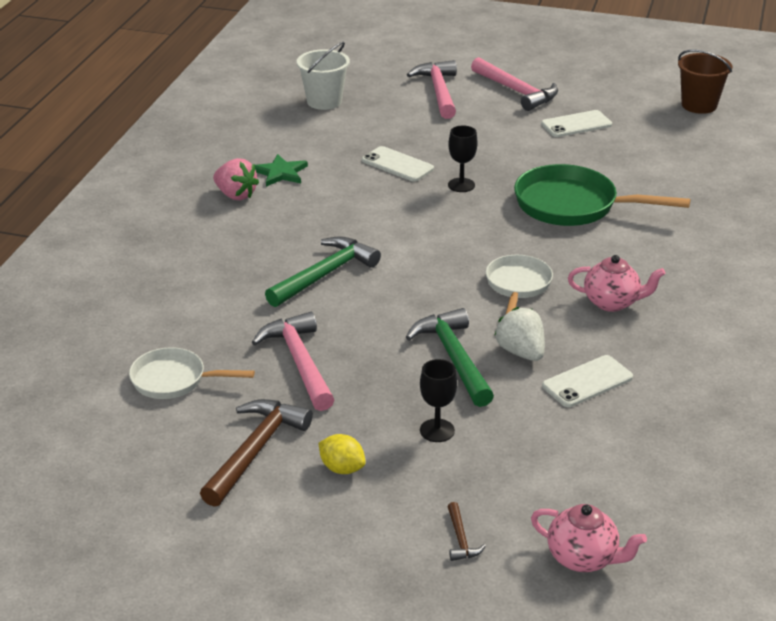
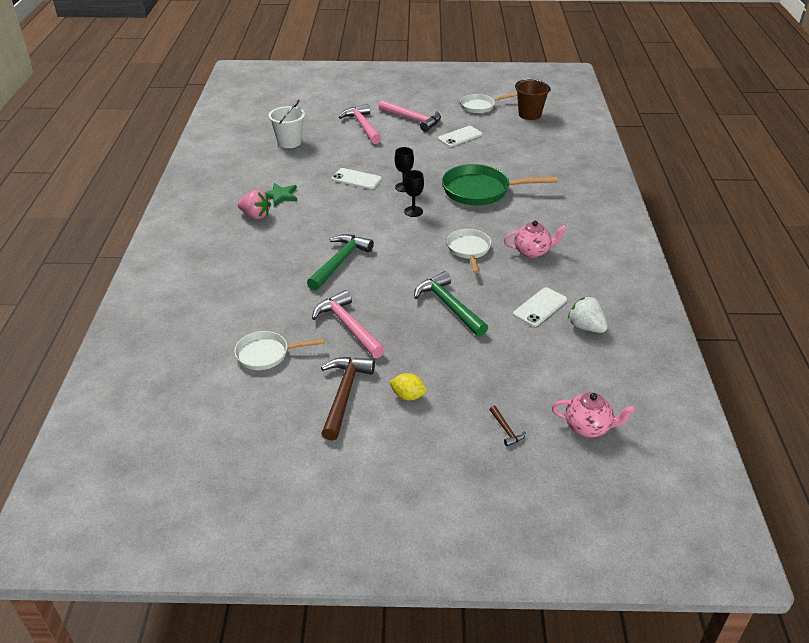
camera: 15 degrees left, 5 degrees up
black goblet [420,359,457,442] -> black goblet moved to [404,170,424,217]
white strawberry [495,307,545,361] -> white strawberry moved to [568,296,608,333]
none -> white pan [460,93,517,113]

